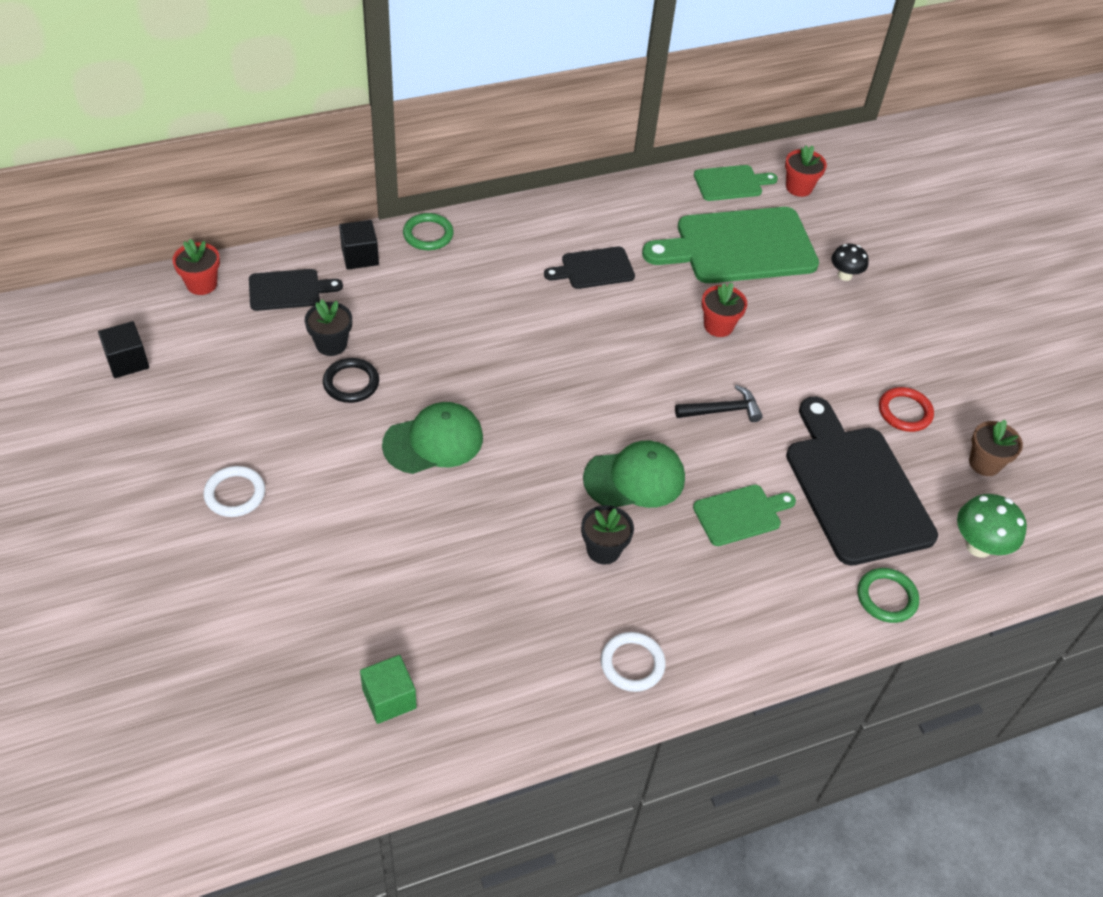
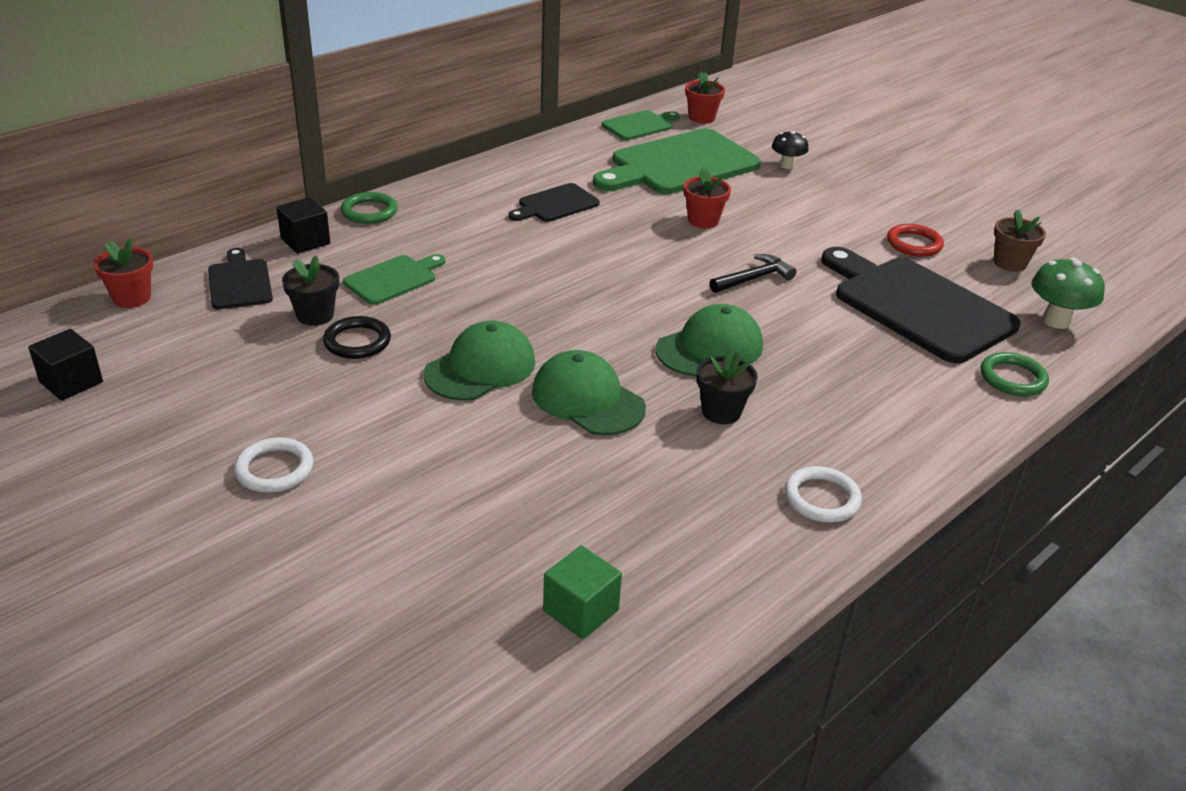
camera: 20 degrees left, 15 degrees down
black cutting board [249,269,343,311] -> black cutting board turned 75 degrees counterclockwise [208,248,273,309]
green cutting board [693,485,796,546] -> green cutting board moved to [343,254,446,305]
none -> green cap [532,350,646,435]

